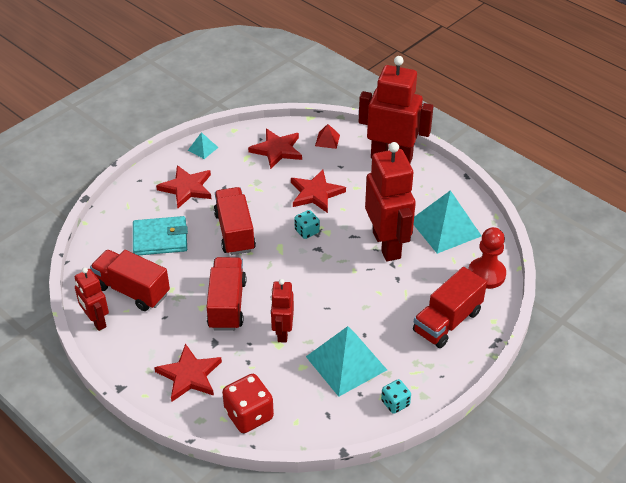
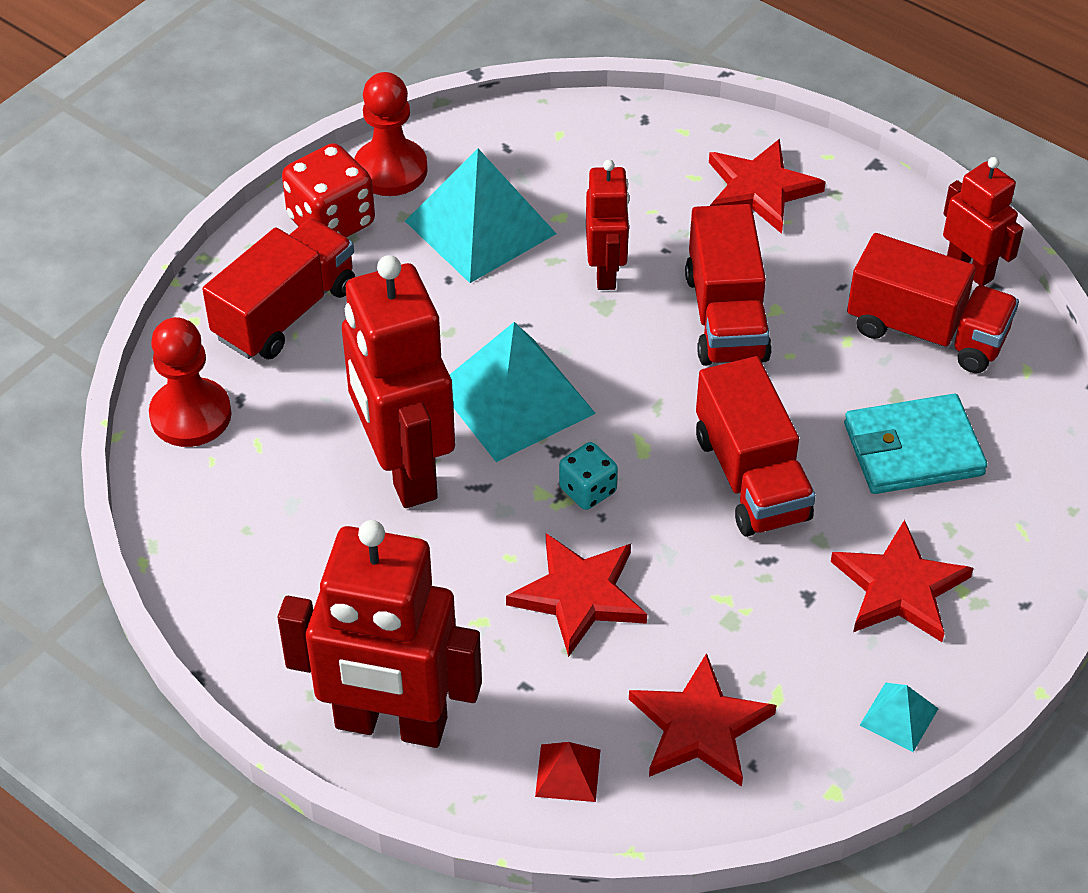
camera: 175 degrees right, 5 degrees up
red dice [222,374,274,433] -> red dice moved to [282,143,375,237]
turquoise dice [381,379,411,414] -> red pawn [354,72,428,196]
turquoise pyramid [413,190,481,254] -> turquoise pyramid moved to [450,322,596,462]

